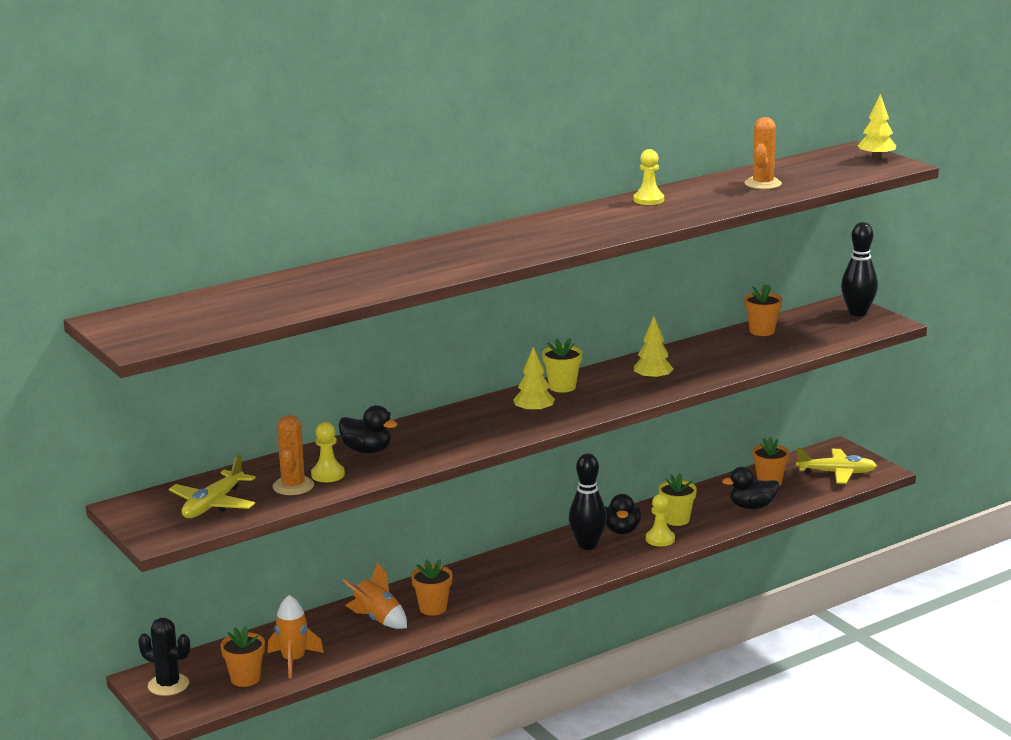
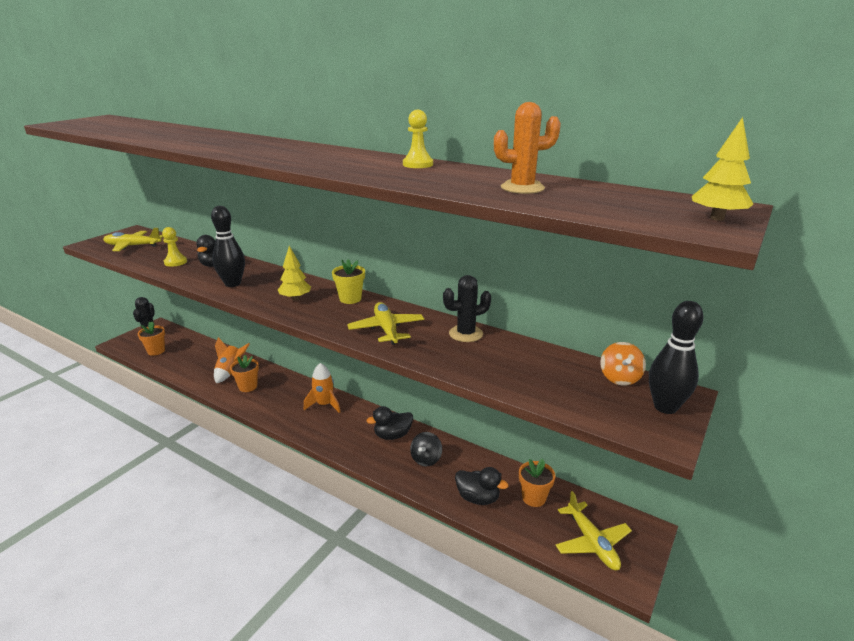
camera: 65 degrees right, 5 degrees up
orange rocket [268,595,324,678] -> orange rocket moved to [304,363,340,413]
orange cactus [272,415,314,495] -> none
black bowling pin [569,453,607,550] -> black bowling pin moved to [211,206,245,287]
yellow tree [634,317,673,382] -> yellow plane [347,302,424,345]
yellow pawn [646,494,675,547] -> none
yellow flower pot [659,473,697,526] -> black spinning top [410,432,442,466]
black duck [722,467,779,509] -> black duck turned 150 degrees clockwise [455,467,509,505]
orange flower pot [744,284,782,336] -> none
none -> black cactus [443,275,491,342]
none -> orange spinning top [600,342,646,385]

